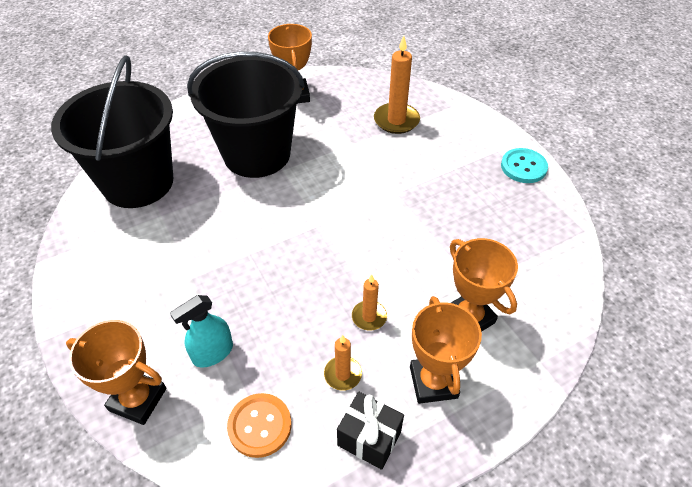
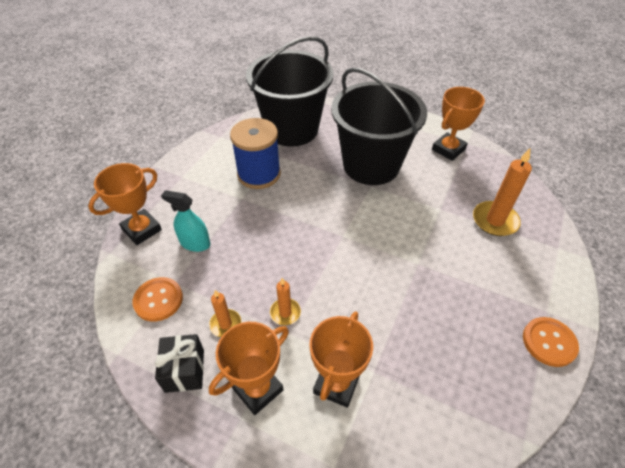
camera: 55 degrees right, 0 degrees up
orange trophy [66,320,166,425] -> orange trophy turned 60 degrees clockwise [88,163,162,245]
turquoise button [501,148,548,183] -> orange button [523,317,579,367]
none -> blue spool [230,118,281,189]

